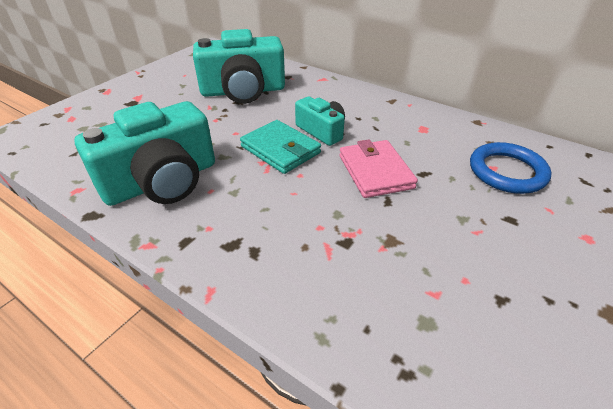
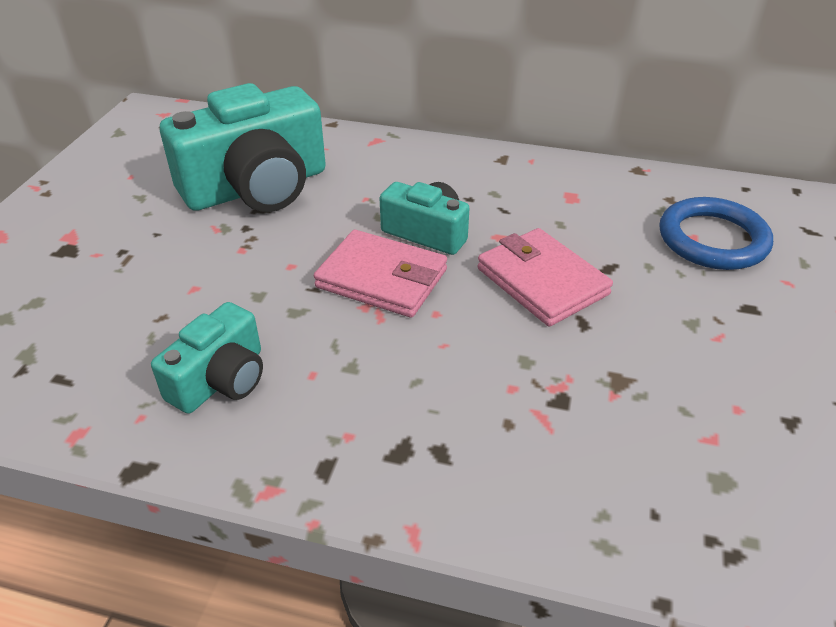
camera: 20 degrees left, 0 degrees up
turquoise camera [74,101,215,206] -> turquoise camera [151,302,263,414], size x0.54
turquoise wallet [240,120,321,174] -> pink wallet [314,230,447,318]

